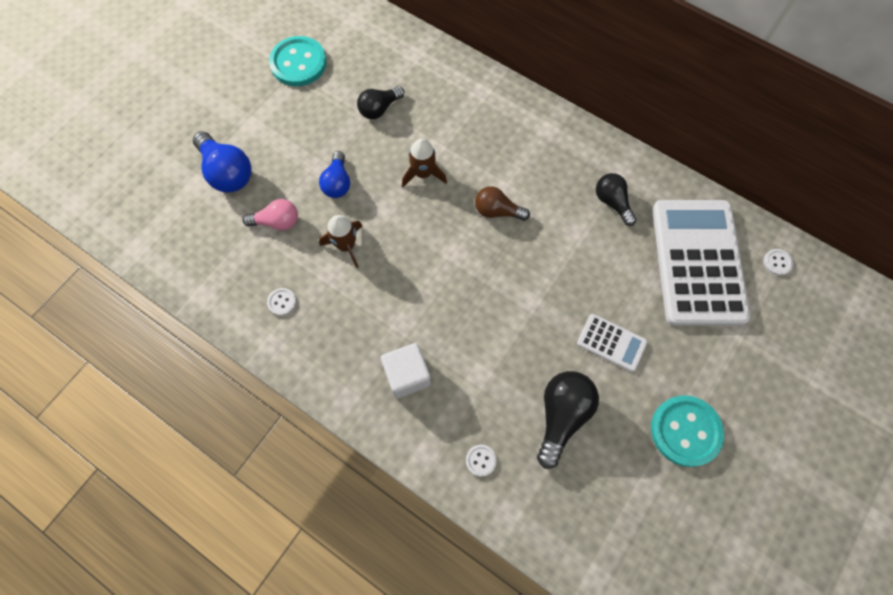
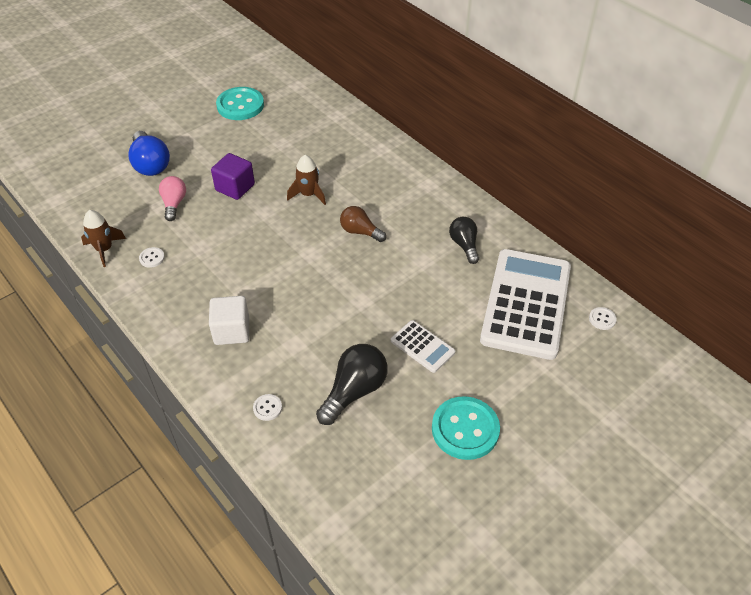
camera: 15 degrees right, 20 degrees down
pink light bulb [243,199,298,231] -> pink light bulb turned 105 degrees counterclockwise [159,176,186,221]
blue light bulb [319,151,350,198] -> purple cube [211,153,255,200]
brown rocket [319,215,362,268] -> brown rocket moved to [81,210,126,267]
black light bulb [357,86,404,119] -> none

